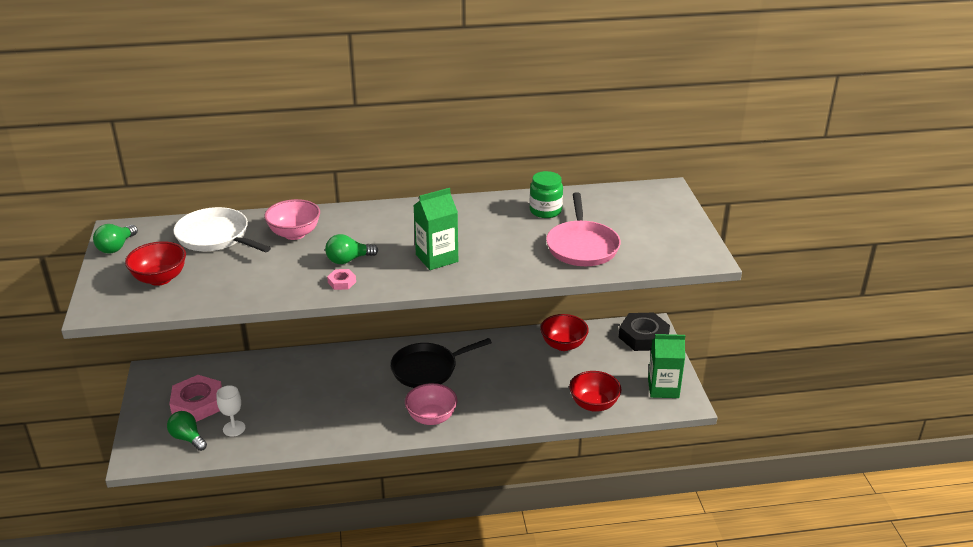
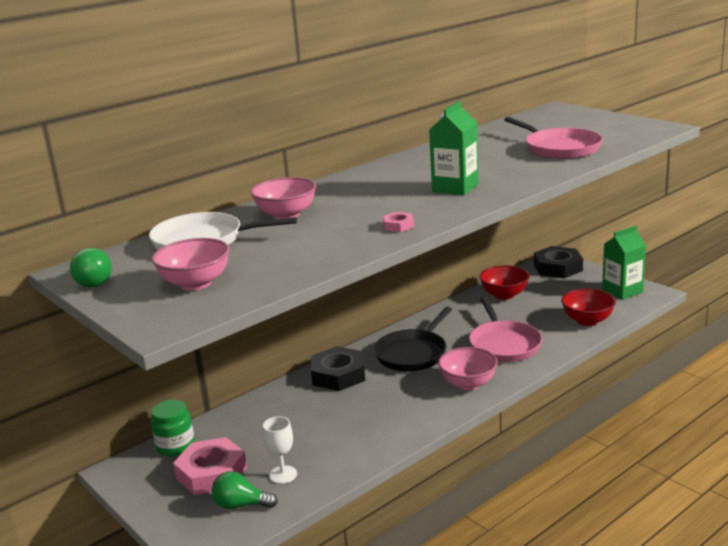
camera: 30 degrees left, 10 degrees down
red bowl [125,241,186,286] -> pink bowl [152,238,230,291]
green light bulb [325,234,378,264] -> none
green jar [530,171,563,218] -> green jar moved to [151,400,195,457]
none -> black nut [311,346,365,391]
none -> pink pan [469,297,542,362]

